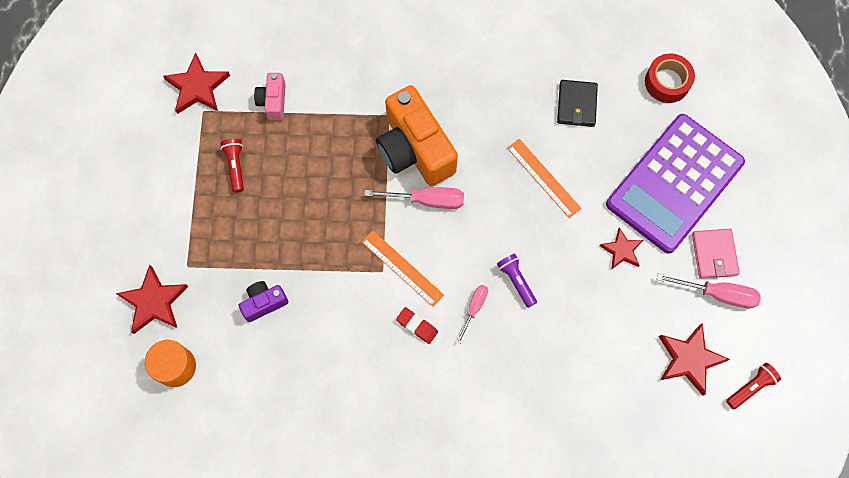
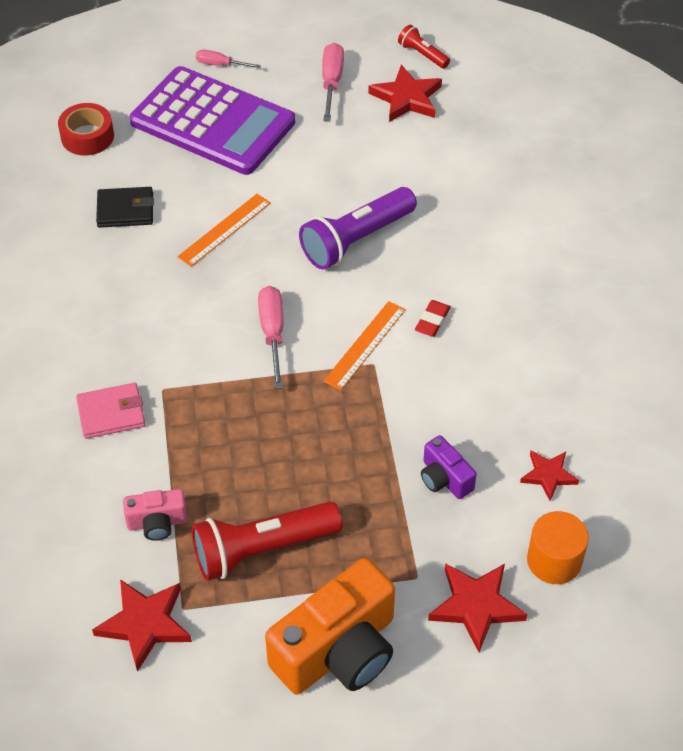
camera: 100 degrees left, 20 degrees down
red flashlight [221,138,244,193] -> red flashlight [192,501,343,581], size x1.98
orange camera [376,85,458,186] -> orange camera moved to [265,558,395,694]
pink screwdriver [456,285,488,345] -> pink screwdriver moved to [196,50,261,68]
purple flashlight [497,253,537,308] -> purple flashlight [299,187,417,270], size x1.98
red star [600,227,643,269] -> red star moved to [520,451,579,501]
pink wallet [692,229,740,279] -> pink wallet moved to [76,383,145,439]

